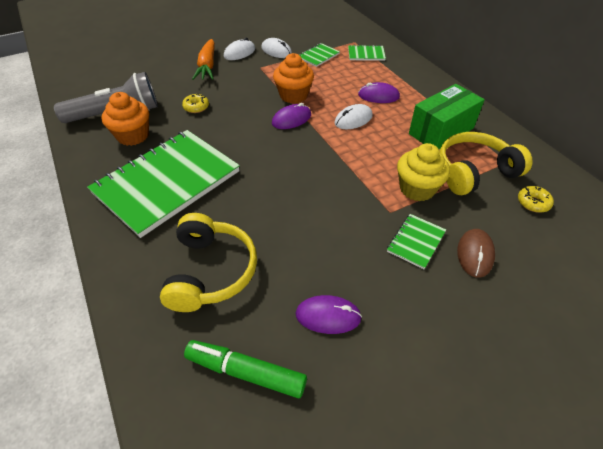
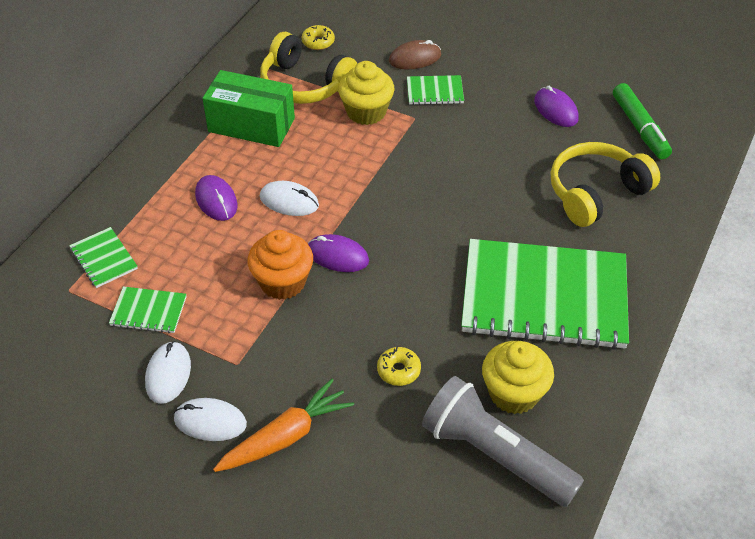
camera: 125 degrees left, 0 degrees up
orange cupcake [102,92,149,146] -> yellow cupcake [482,341,554,414]

